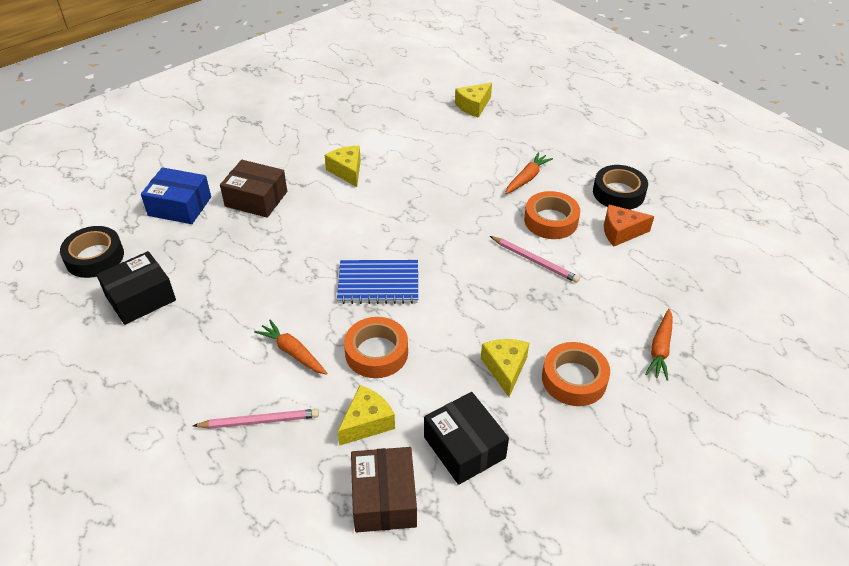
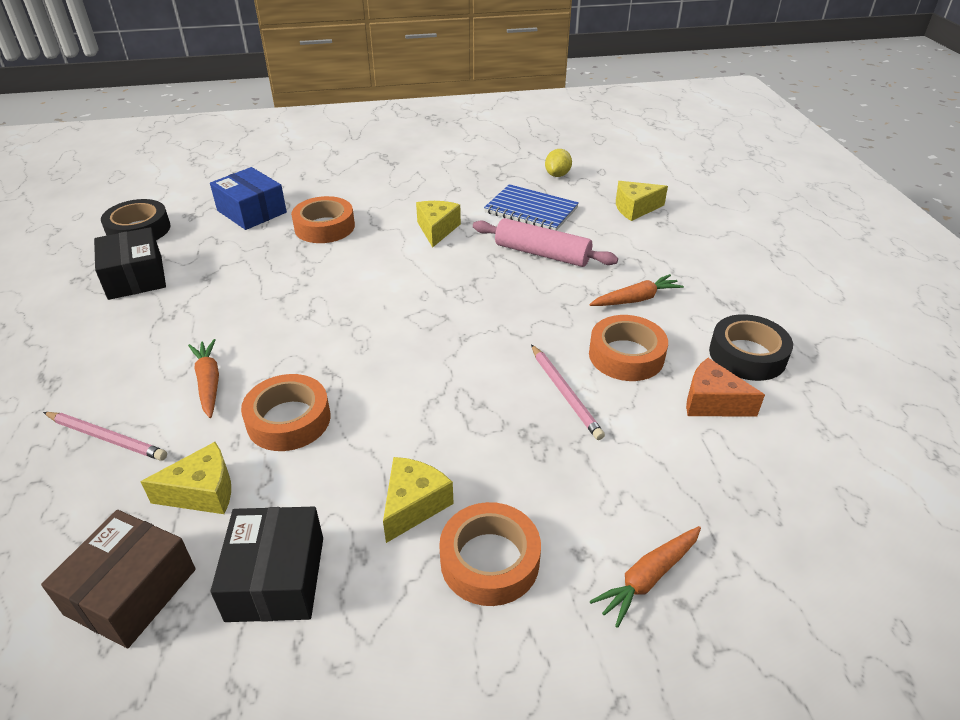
camera: 30 degrees right, 5 degrees down
black box [96,251,176,325] -> black box turned 75 degrees clockwise [94,227,166,300]
brown box [220,160,287,218] -> orange tape [291,196,355,243]
blue notebook [337,260,418,304] -> blue notebook moved to [484,184,579,231]
none -> pink rolling pin [473,218,618,267]
none -> yellow lemon [545,149,572,177]

